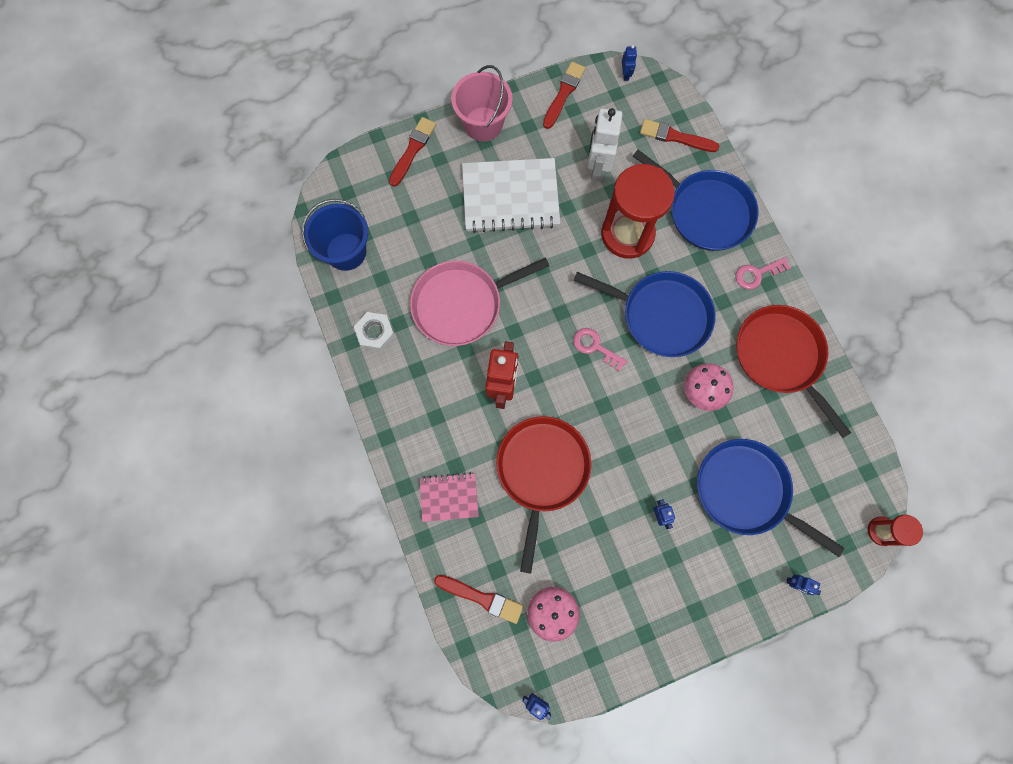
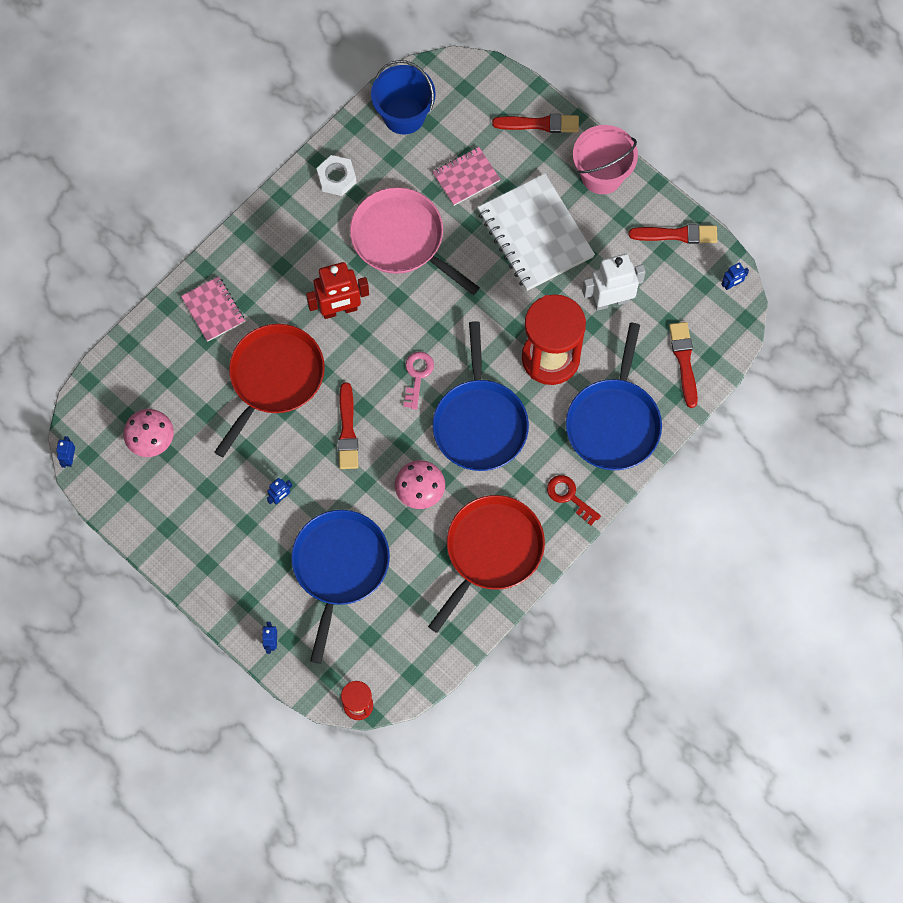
camera: 65 degrees right, 5 degrees down
red brush [434,575,523,624] -> red brush moved to [338,382,358,469]
red pan [496,416,592,574] -> red pan turned 45 degrees counterclockwise [214,324,325,457]
pink key [736,257,790,290] -> red key [547,475,601,526]
none -> pink notebook [433,147,501,206]

